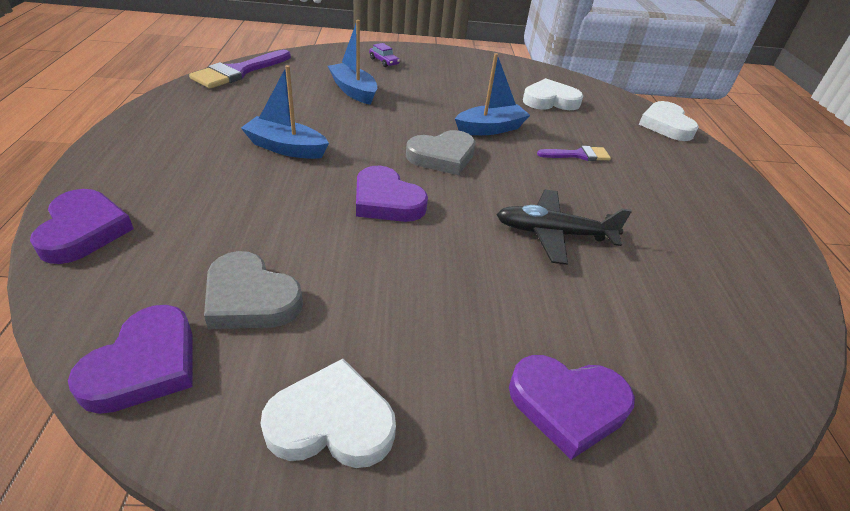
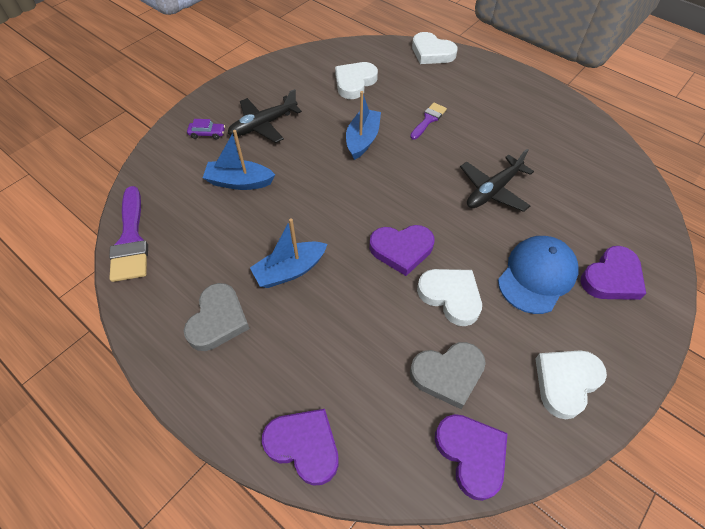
camera: 45 degrees left, 15 degrees up
grey heart [406,130,476,175] -> grey heart moved to [184,283,250,351]
none -> black plane [227,89,302,143]
none -> white heart [417,269,482,326]
none -> blue cap [498,236,579,314]

